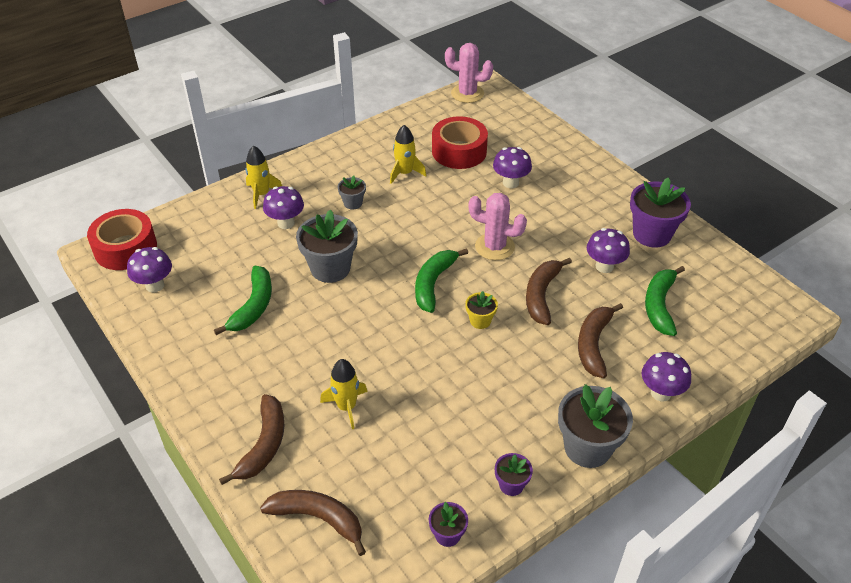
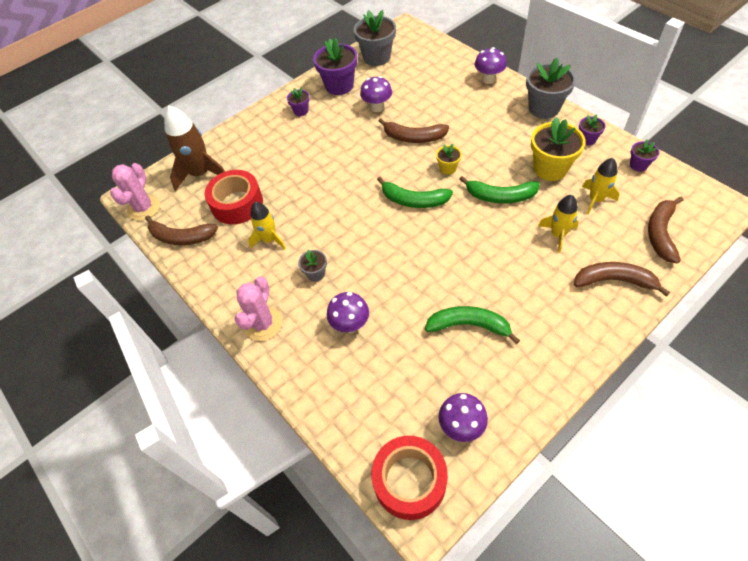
camera: 90 degrees left, 10 degrees up
yellow rocket [245,146,282,209] -> yellow rocket moved to [582,158,620,214]
grey flower pot [296,209,358,283] -> grey flower pot moved to [354,10,396,66]
pink cactus [469,193,527,260] -> pink cactus moved to [235,276,282,341]
purple mushroom [493,147,532,188] -> none
brown banana [578,303,623,378] -> brown banana moved to [145,215,218,245]
green banana [645,266,685,336] -> green banana moved to [459,176,540,204]
none -> brown rocket [164,106,225,191]
none -> purple flower pot [287,87,310,116]
none -> yellow flower pot [531,117,586,181]

